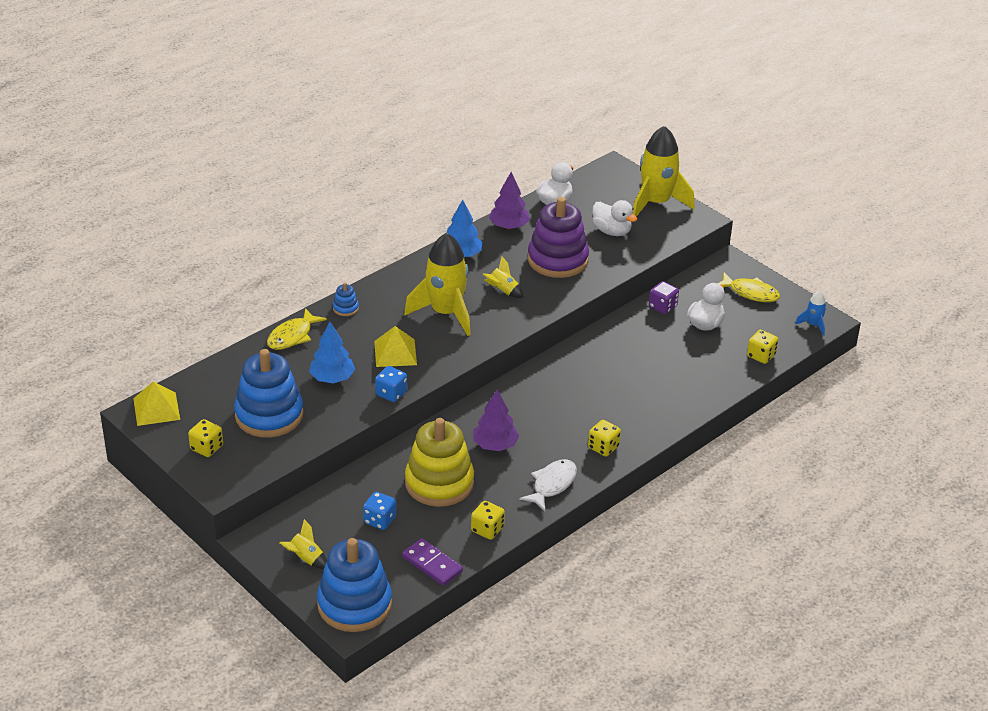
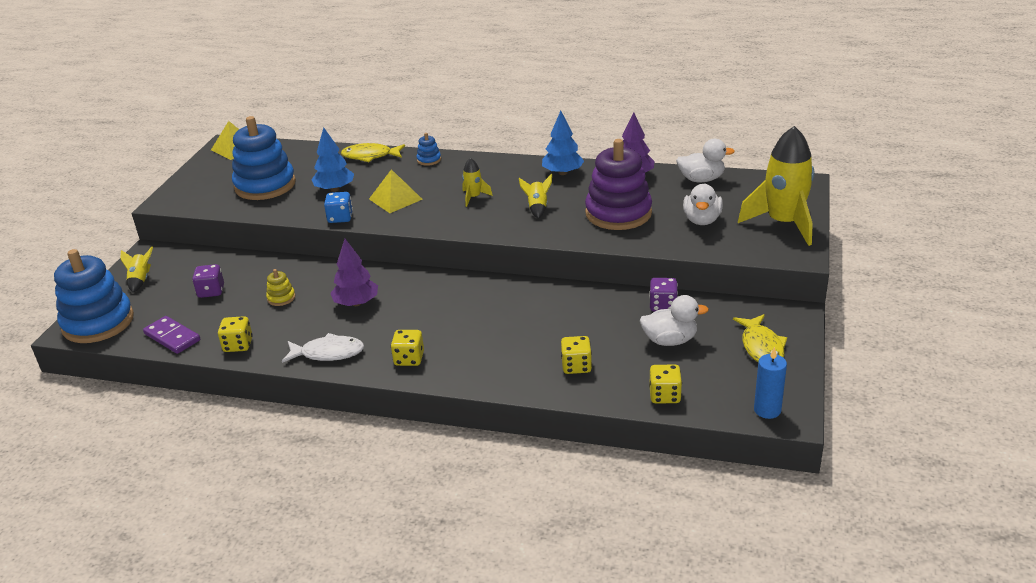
camera: 60 degrees right, 5 degrees down
yellow dice [188,419,223,457] -> yellow dice moved to [561,336,592,374]
blue dice [363,492,396,530] -> purple dice [192,264,224,298]
purple domino [402,538,463,586] -> purple domino turned 60 degrees counterclockwise [143,316,200,354]
yellow rocket [404,233,471,336] -> yellow rocket [462,158,493,207], size x0.45
yellow stacking toy [405,418,474,507] -> yellow stacking toy [266,269,295,306], size x0.41
blue rocket [795,291,826,336] -> blue candle [754,347,787,419]

